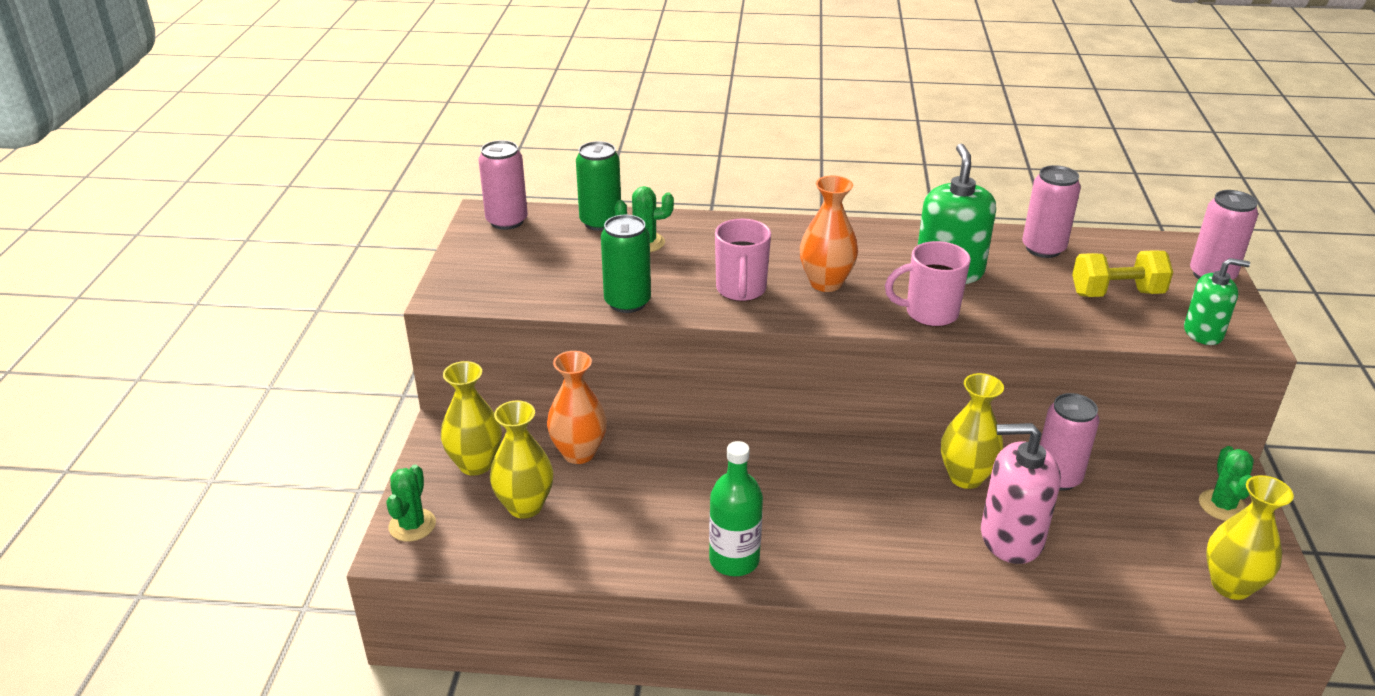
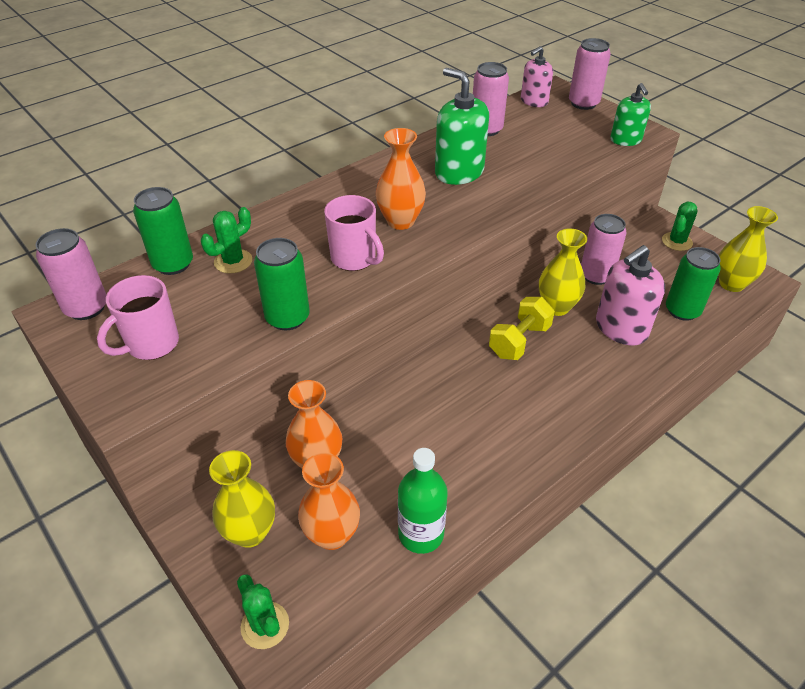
camera: 45 degrees left, 10 degrees up
yellow vase [490,401,553,519] -> orange vase [298,453,360,550]
green bottle [709,441,763,576] -> green bottle moved to [398,448,448,554]
pink mug [885,241,971,327] -> pink mug moved to [97,275,179,360]
yellow dumbbell [1072,250,1173,297] -> yellow dumbbell moved to [489,297,555,360]
green soap dispenser [1184,258,1250,345] -> green soap dispenser turned 120 degrees clockwise [610,83,651,146]
green cactus [1199,446,1254,521] -> green cactus turned 75 degrees clockwise [662,202,697,251]
none -> pink soap dispenser [521,46,553,107]
none -> green can [666,247,721,321]

